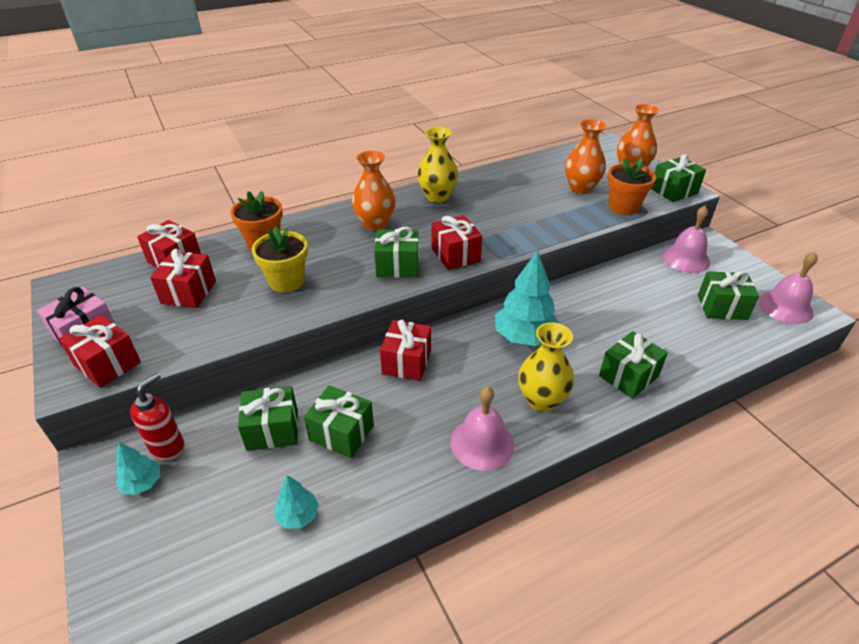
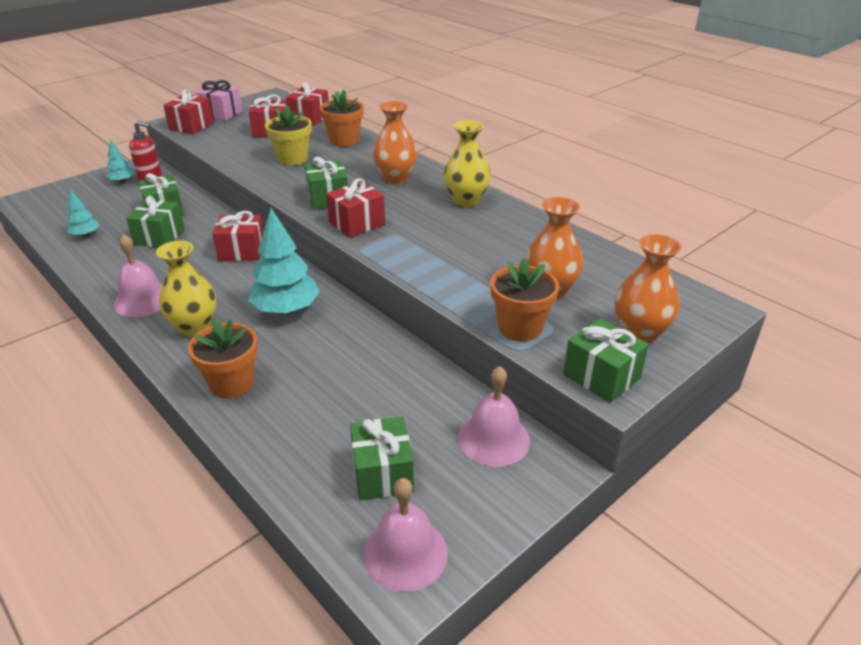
camera: 75 degrees right, 5 degrees down
green gift [599,331,668,399] -> orange flower pot [188,318,258,399]

